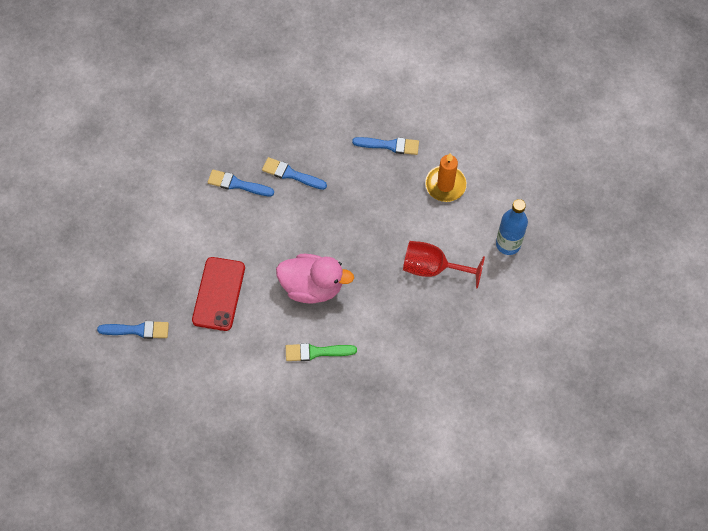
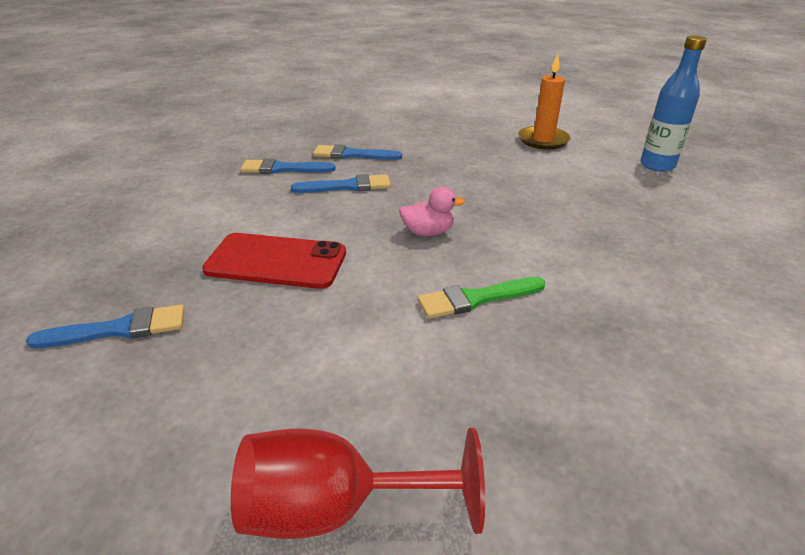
camera: 15 degrees left, 30 degrees down
red phone [192,257,245,331] -> red phone turned 75 degrees counterclockwise [202,233,346,289]
pink duck [276,254,354,304] -> pink duck [399,187,465,236], size x0.51
blue brush [352,137,419,155] -> blue brush moved to [291,174,391,193]
red goblet [403,241,485,289] -> red goblet moved to [231,428,485,539]

